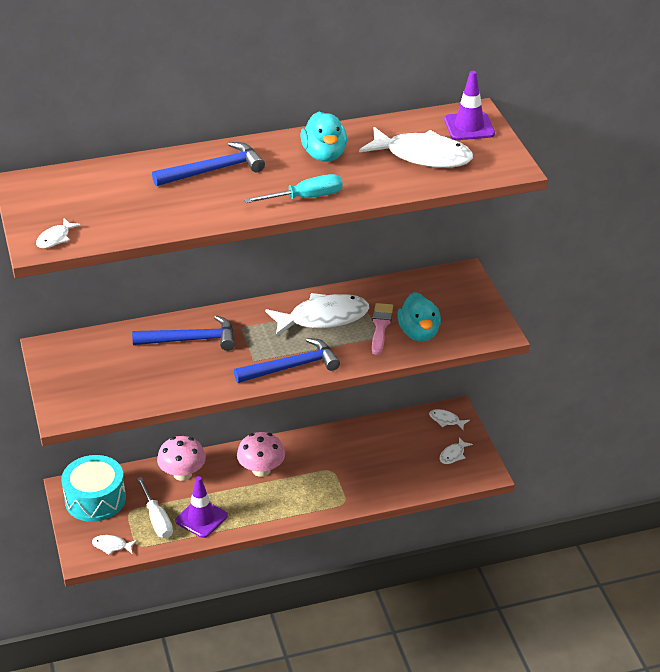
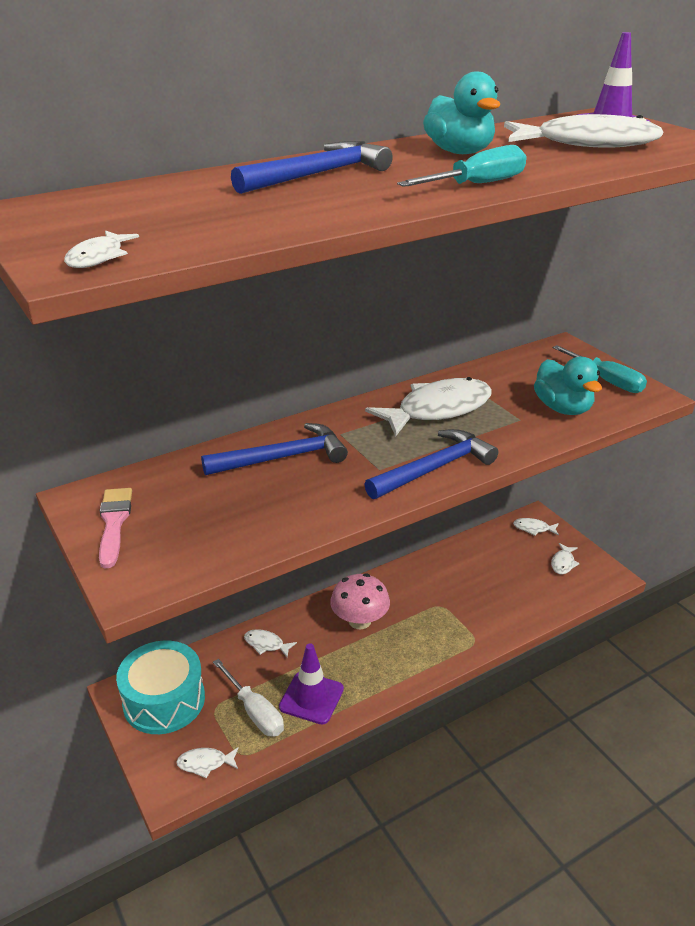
camera: 15 degrees left, 5 degrees down
pink mushroom [157,436,206,481] -> white fish [244,629,297,658]
pink brush [372,303,393,355] -> pink brush moved to [99,488,132,568]
none -> turquoise screwdriver [552,345,647,393]

